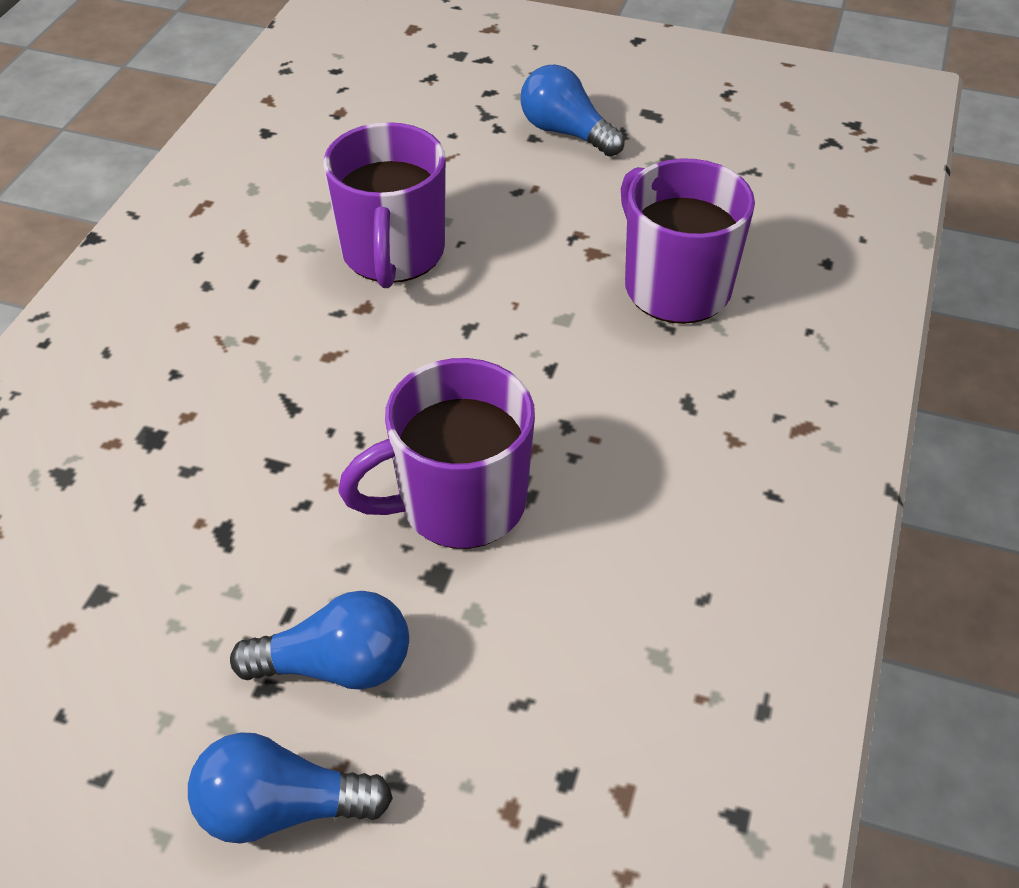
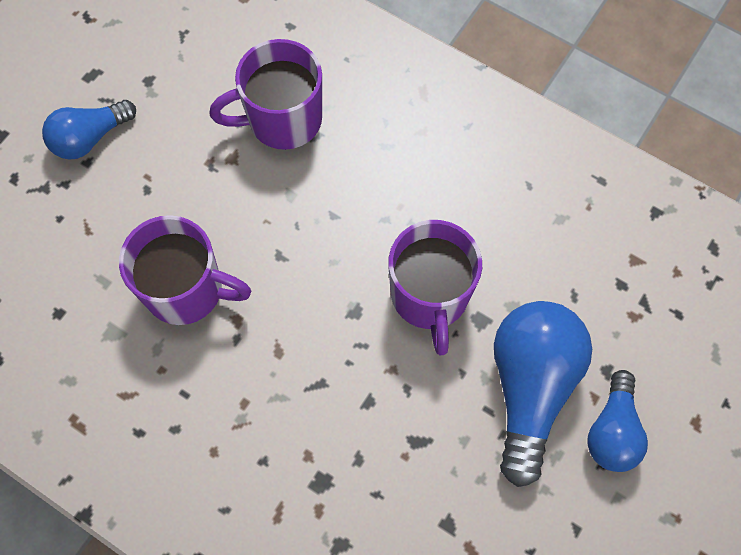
camera: 75 degrees left, 20 degrees up
blue light bulb [230,591,409,690] -> blue light bulb [494,301,592,487], size x1.68

